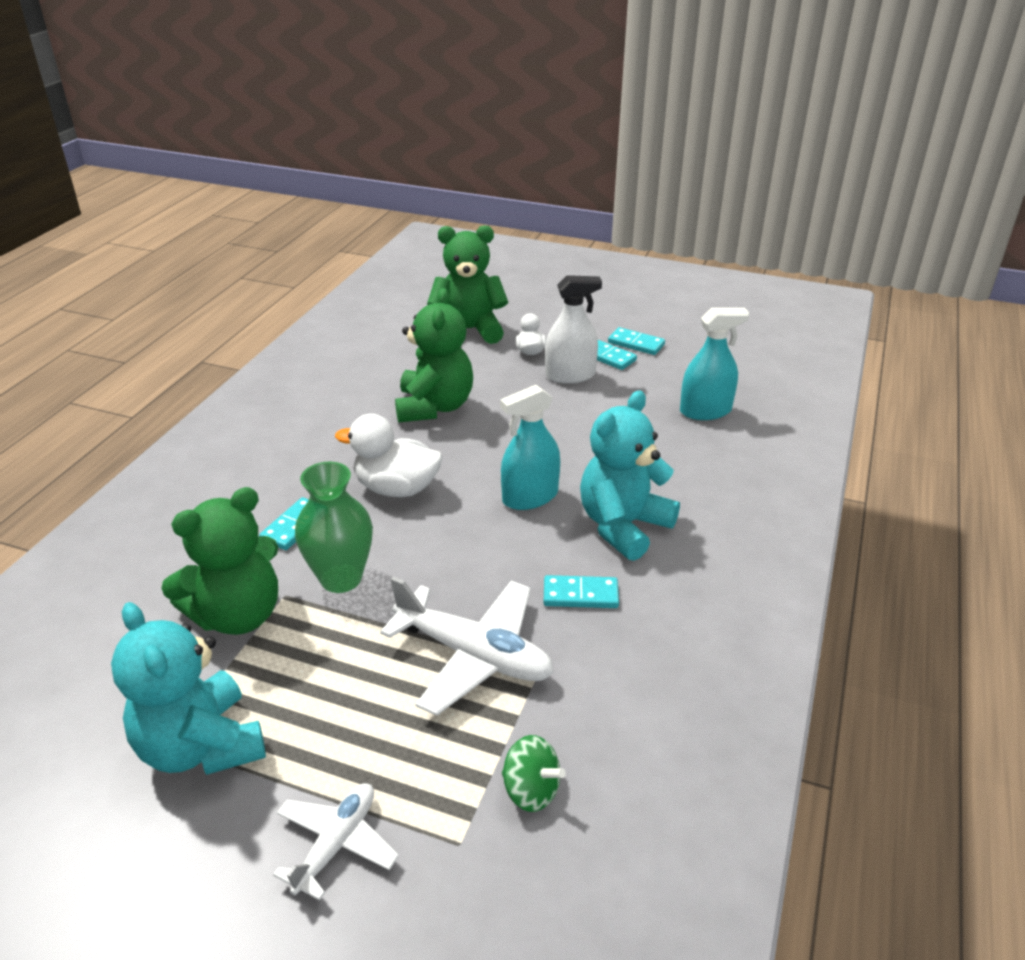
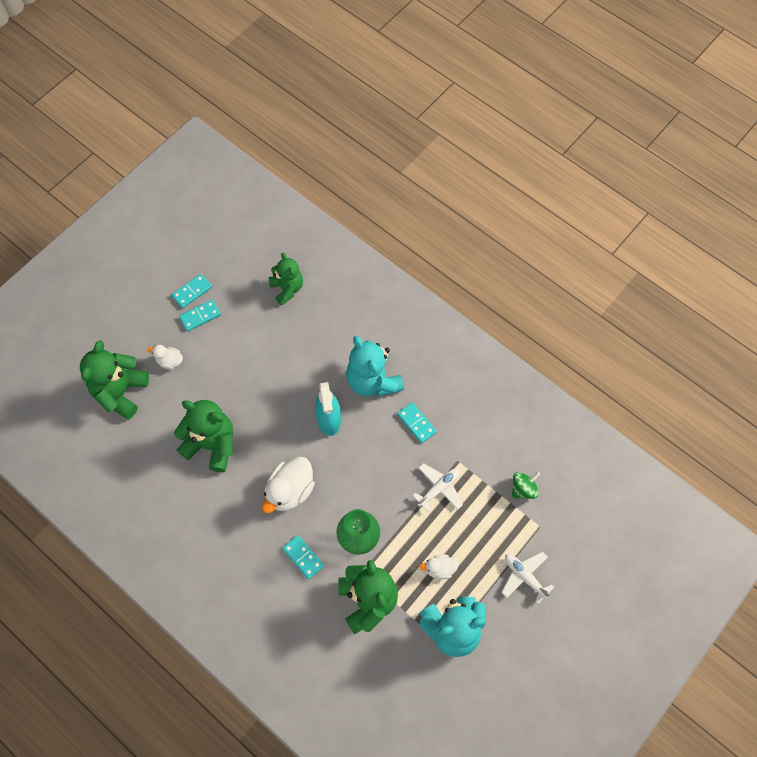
camera: 70 degrees left, 30 degrees up
white plane [380,577,554,716] -> white plane [412,463,463,512], size x0.60
turquoise domino [544,575,619,608] -> turquoise domino turned 60 degrees counterclockwise [397,402,436,443]
white spray bottle [545,275,602,384] -> none
turquoise spray bottle [680,308,749,420] -> green teddy bear [268,253,303,306]
none -> white duck [420,554,458,580]

